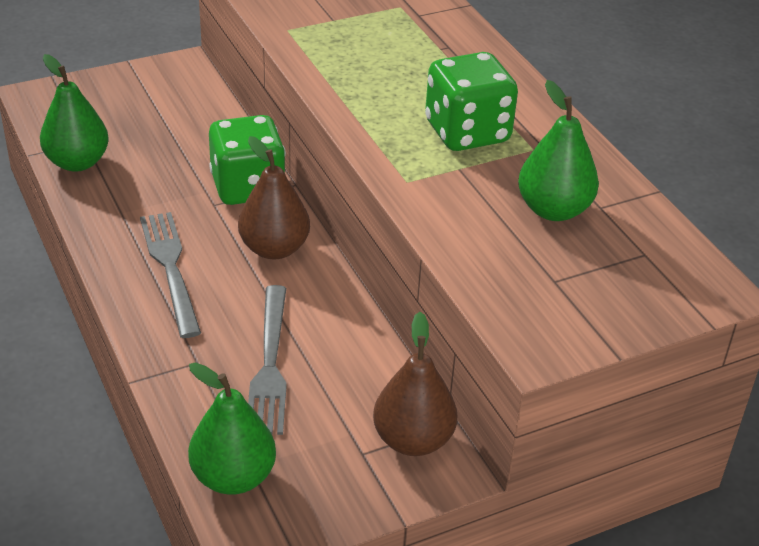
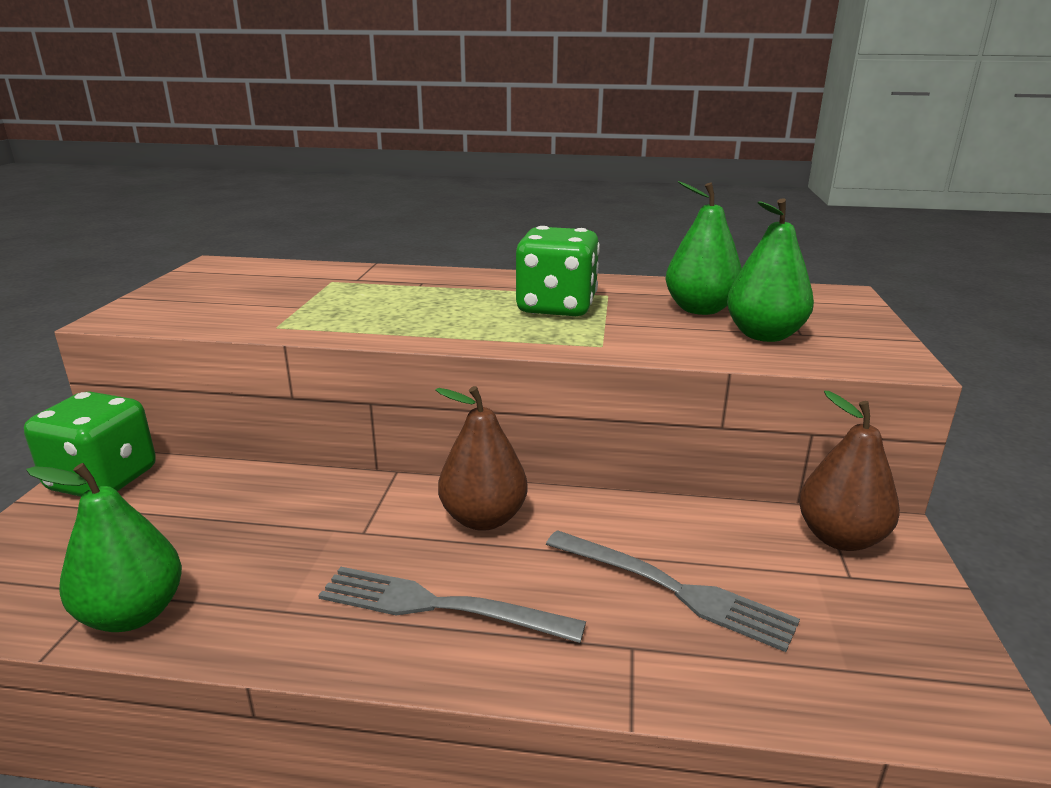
camera: 55 degrees left, 15 degrees down
green pear [188,362,276,495] -> green pear moved to [727,198,814,342]
green dice [209,115,286,205] -> green dice moved to [24,391,156,497]

